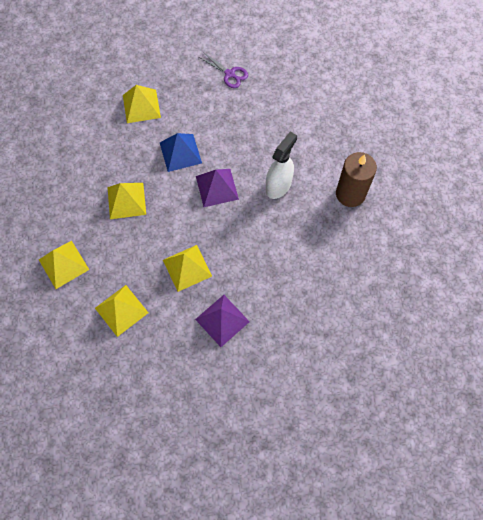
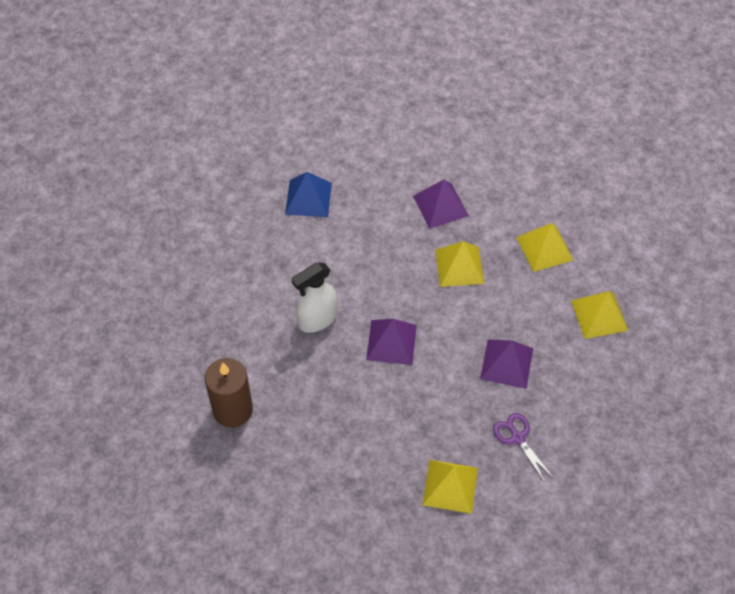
camera: 160 degrees left, 10 degrees down
yellow pyramid [108,183,146,219] -> purple pyramid [480,339,533,389]
blue pyramid [160,133,202,172] -> blue pyramid moved to [285,172,332,217]
purple scissors [199,53,248,88] -> purple scissors moved to [493,413,553,483]
brown candle [336,152,377,207] -> brown candle moved to [205,358,253,428]

